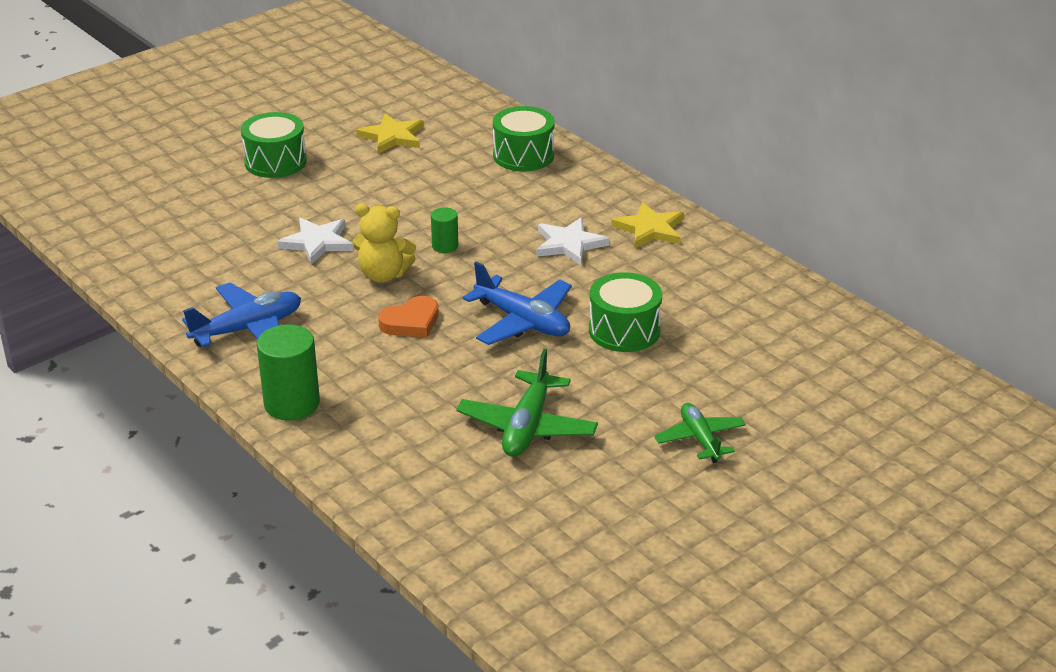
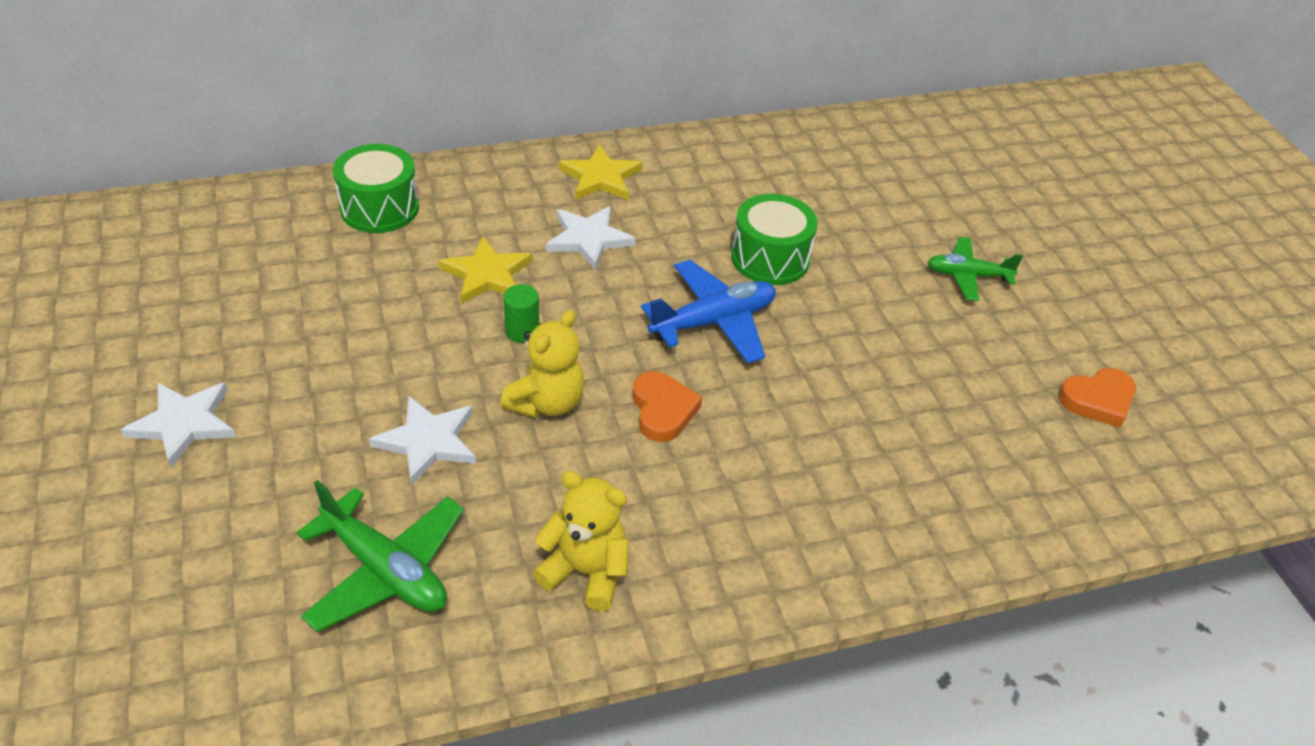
camera: 70 degrees left, 10 degrees up
blue plane [182,282,301,347] -> yellow teddy bear [533,471,629,611]
green drum [241,112,307,178] -> white star [121,382,236,467]
green cylinder [257,324,320,421] -> none
yellow star [356,113,423,154] -> yellow star moved to [438,236,532,304]
green plane [457,348,598,457] -> green plane moved to [296,480,464,632]
none -> orange heart [1059,368,1136,428]

